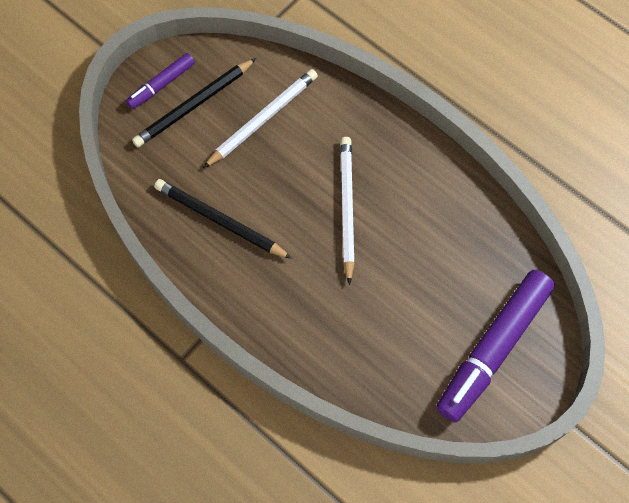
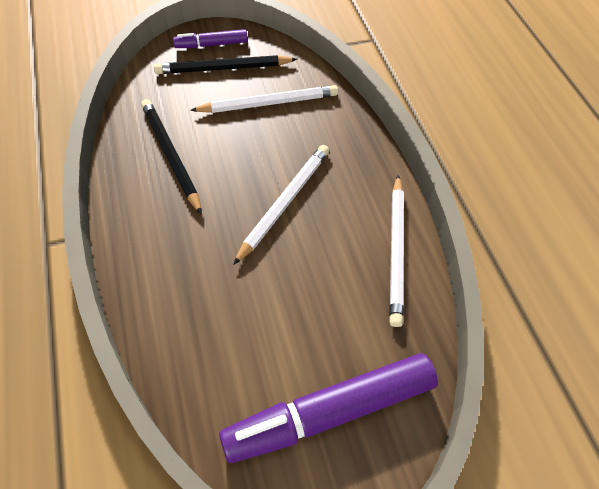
camera: 30 degrees right, 10 degrees down
none -> white pencil [389,175,404,327]

